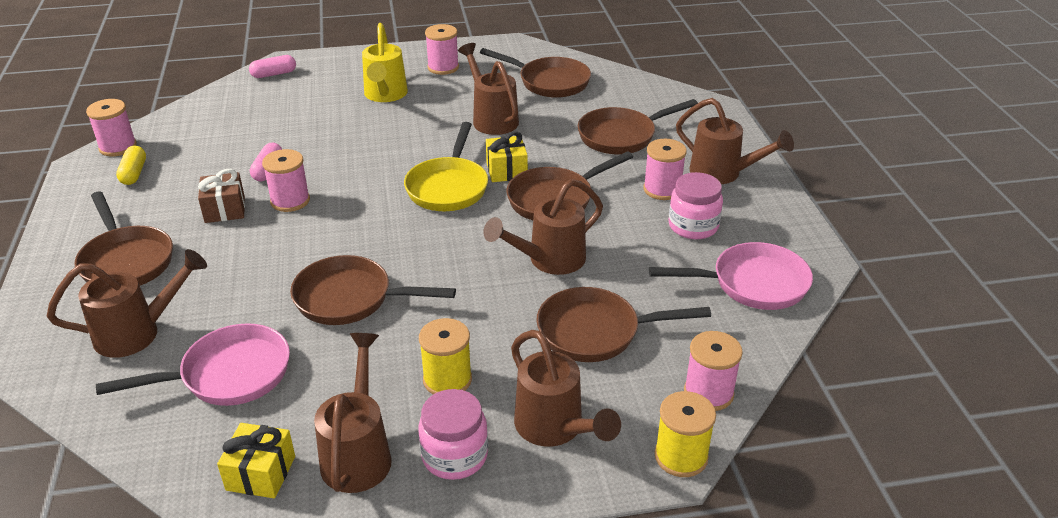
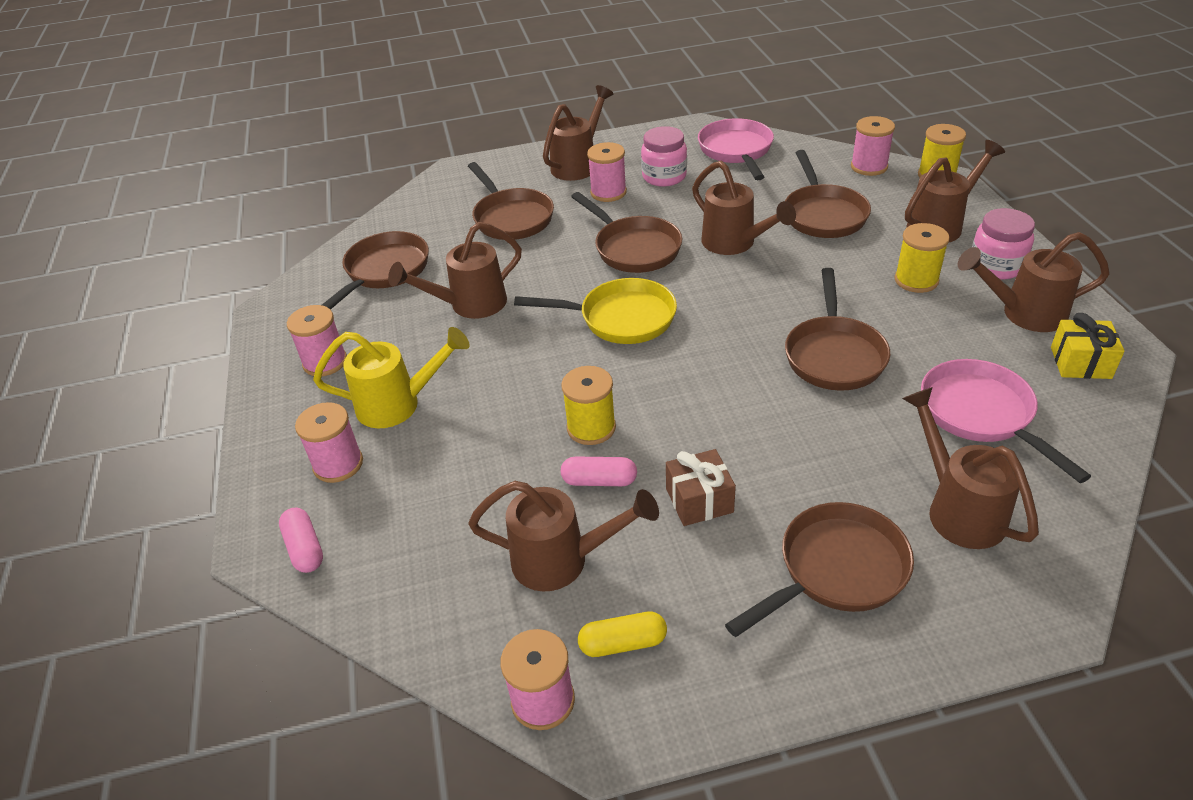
camera: 90 degrees left, 5 degrees up
pink spool [262,149,310,212] -> pink spool moved to [295,402,363,483]
yellow gift [486,132,528,182] -> none
none -> brown watering can [468,481,659,591]
none -> yellow spool [561,366,616,445]

